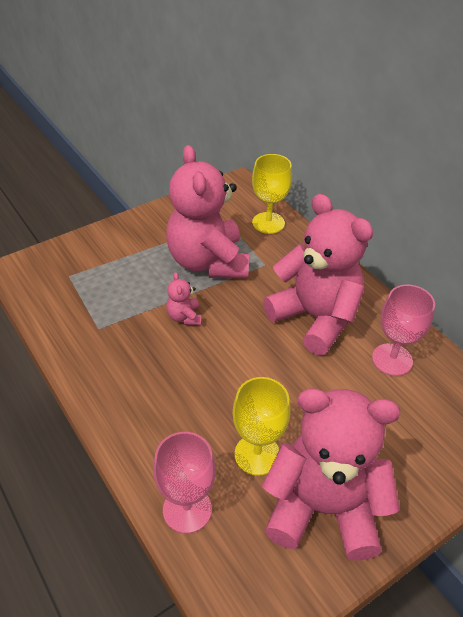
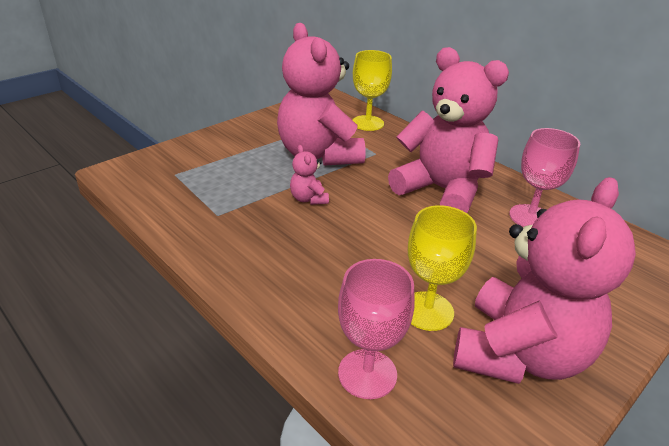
camera: 10 degrees left, 10 degrees down
pink teddy bear [262,388,400,561] -> pink teddy bear turned 120 degrees clockwise [453,177,636,384]

